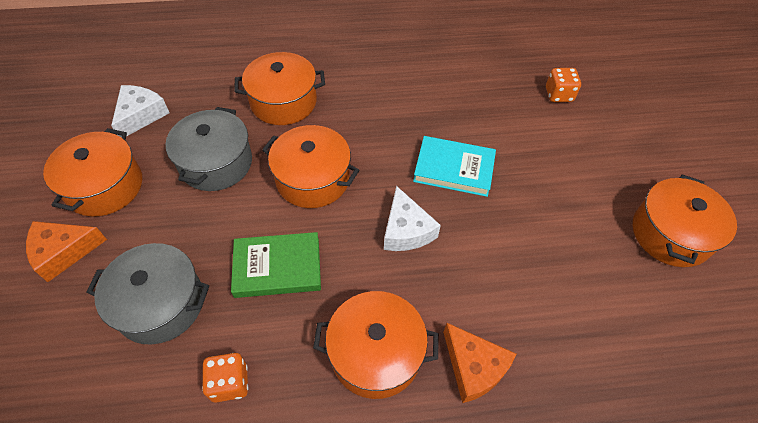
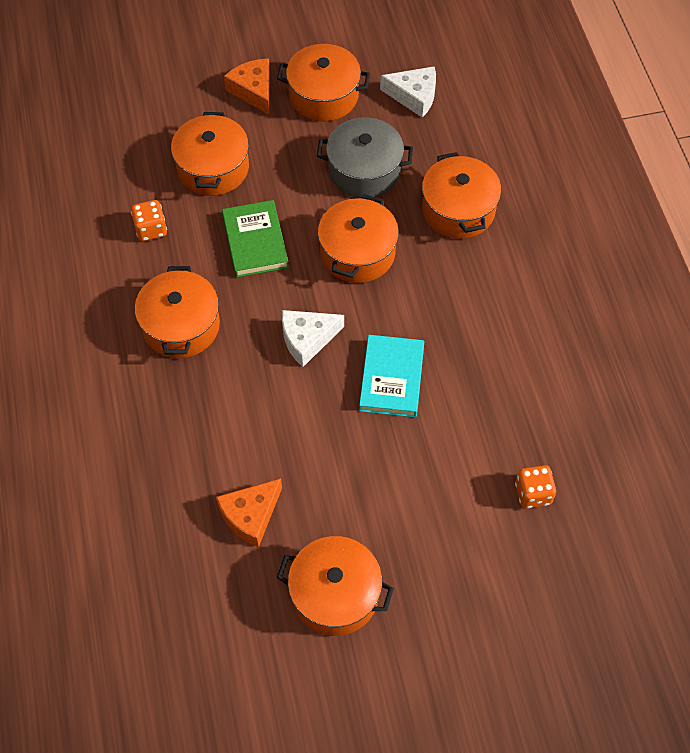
camera: 85 degrees right, 5 degrees up
grey pot [86,243,209,345] -> orange pot [171,112,249,196]
orange cheese [443,323,516,403] -> orange cheese moved to [216,478,282,547]

